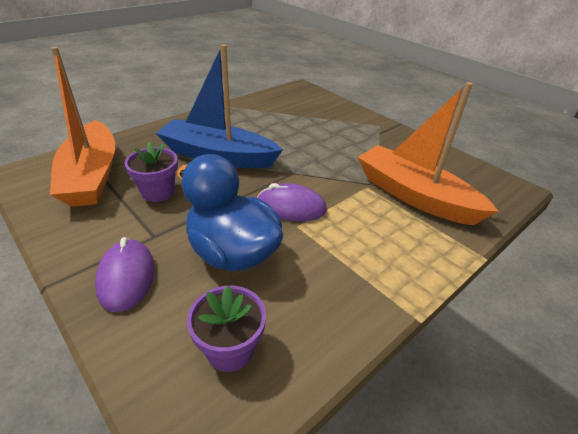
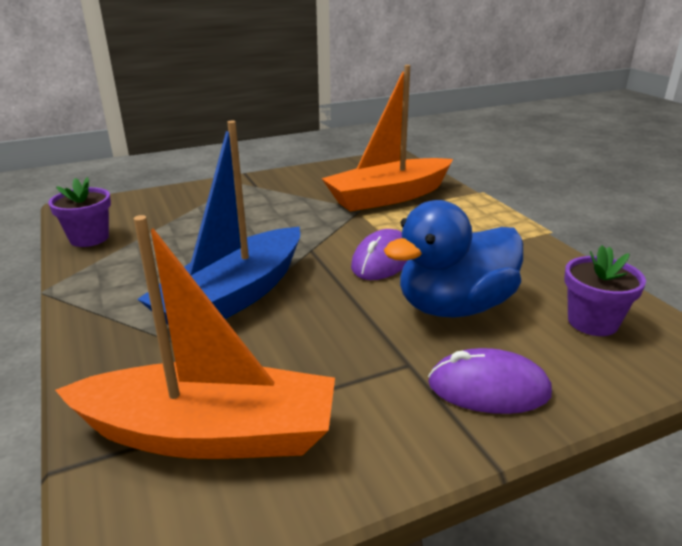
camera: 70 degrees left, 10 degrees down
purple flower pot [124,142,178,202] -> purple flower pot moved to [48,177,111,247]

